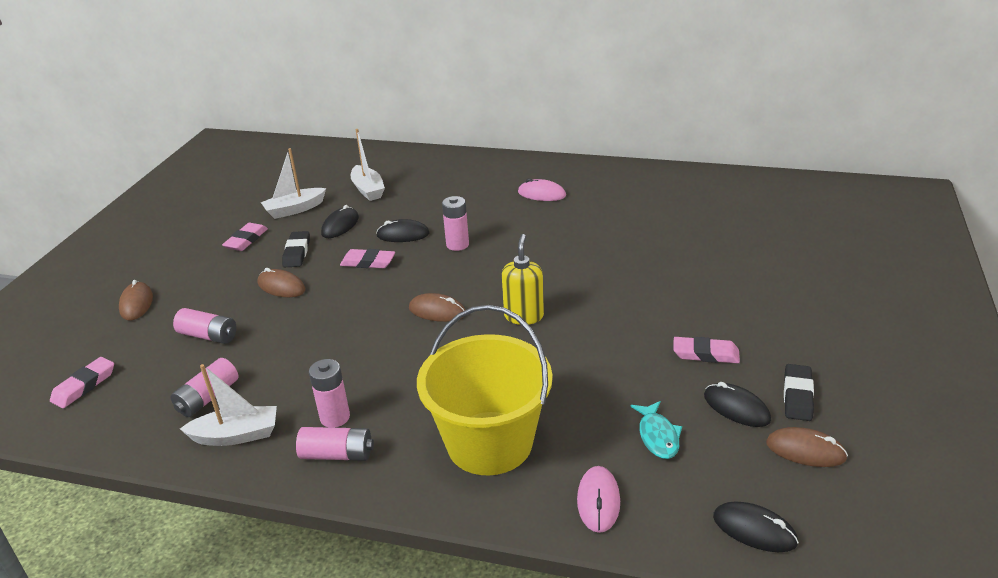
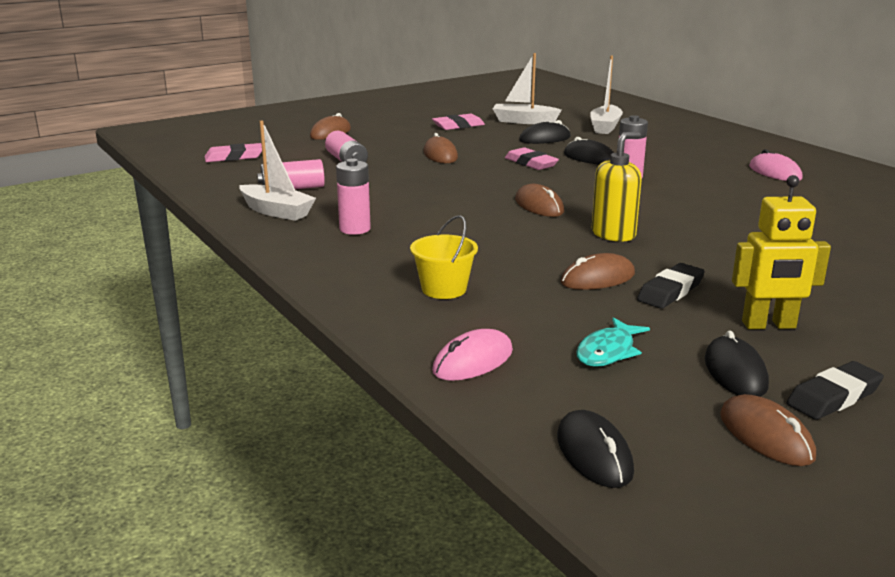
camera: 40 degrees right, 10 degrees down
black eraser [282,231,310,267] -> black eraser moved to [637,263,705,309]
pink battery [296,427,374,461] -> none
yellow bucket [417,305,553,475] -> yellow bucket [410,215,478,299], size x0.45
pink eraser [673,337,740,363] -> yellow robot [732,175,831,329]
none -> brown mouse [561,253,635,290]

